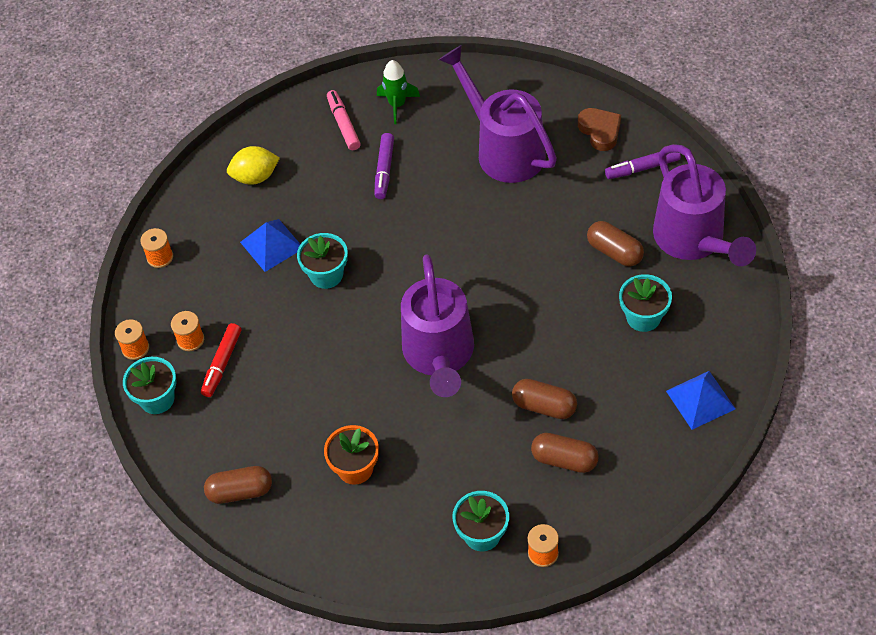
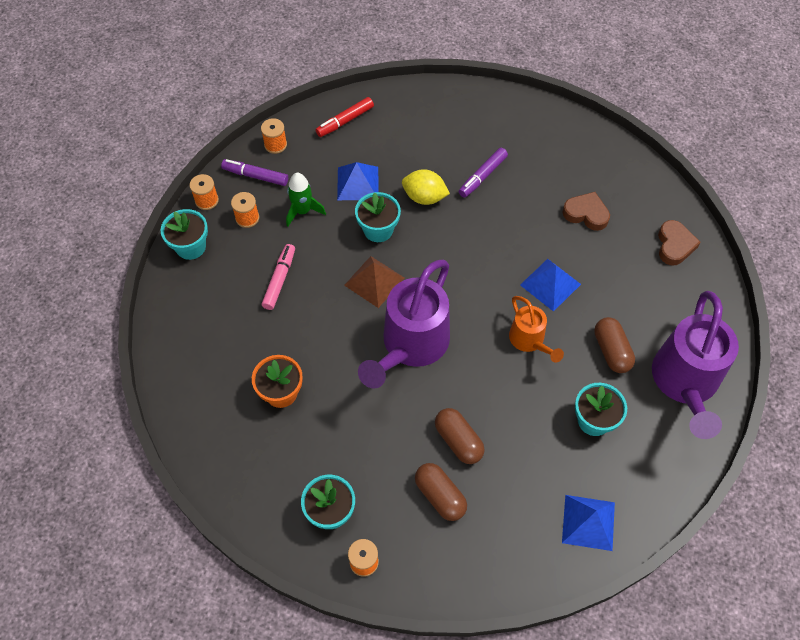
camera: 30 degrees right, 5 degrees up
red marker [201,323,241,397] -> red marker moved to [315,97,374,137]
brown capsule [204,466,272,504] -> none
yellow lemon [227,146,280,185] -> yellow lemon moved to [402,169,450,205]
pink marker [327,90,361,150] -> pink marker moved to [262,244,295,310]
green rocket [377,60,420,124] -> green rocket moved to [286,173,326,227]
purple watering can [439,45,557,183] -> brown heart [562,192,610,231]
purple marker [605,152,681,179] -> purple marker moved to [221,159,288,186]
none -> brown pyramid [344,256,404,308]
none -> orange watering can [509,296,564,363]
none -> blue pyramid [520,259,581,312]

